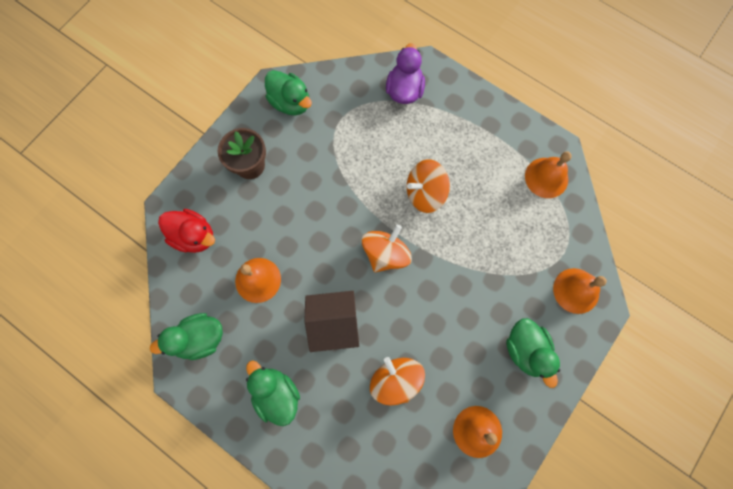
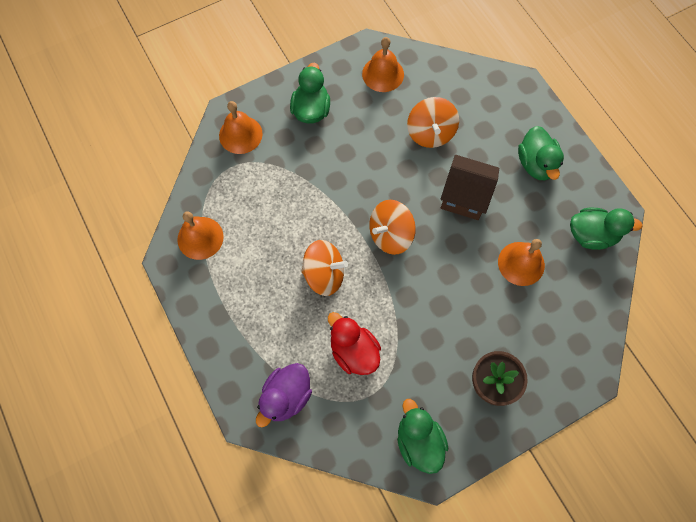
camera: 155 degrees left, 5 degrees down
red duck [158,209,215,253] -> red duck moved to [328,312,381,375]

